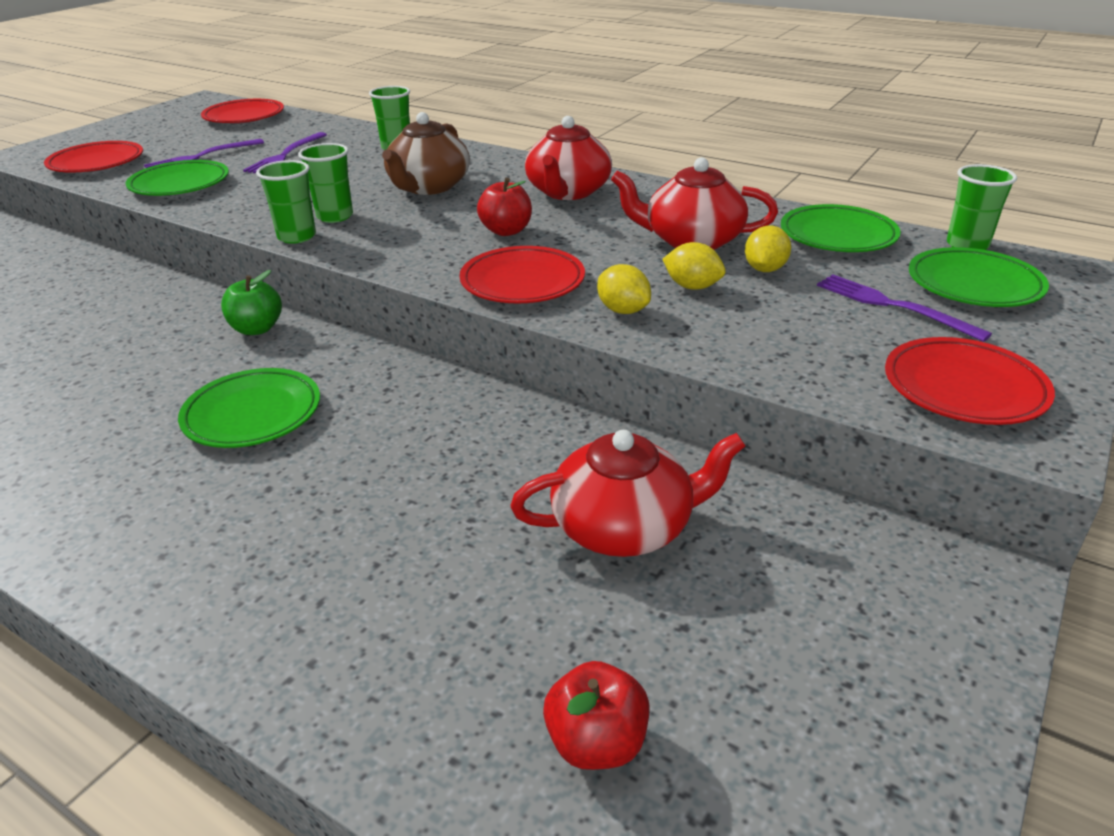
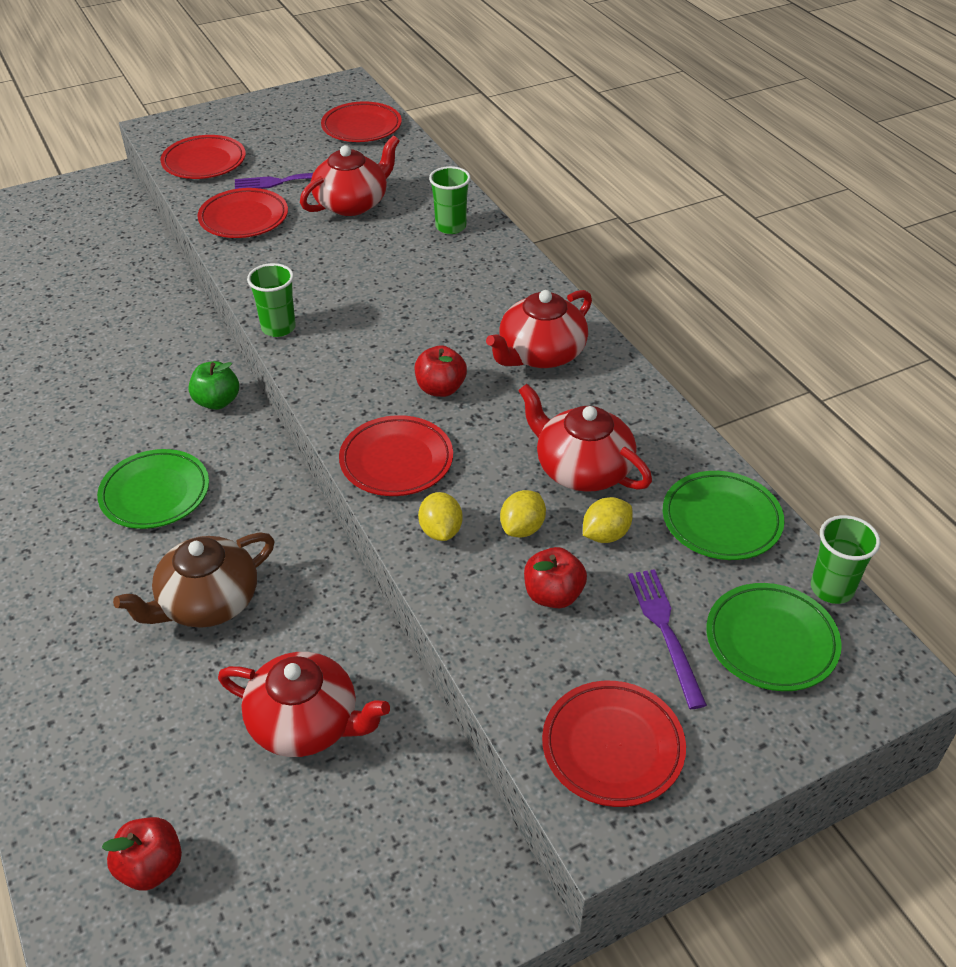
camera: 30 degrees right, 10 degrees up
green plate [125,160,229,196] -> red plate [197,188,288,238]
purple fork [243,132,327,173] -> red teapot [300,136,400,216]
green cup [298,143,353,223] -> none
brown teapot [382,112,470,195] -> brown teapot moved to [113,532,275,628]
yellow lemon [662,242,726,290] -> yellow lemon turned 60 degrees clockwise [500,490,546,538]
none -> red apple [524,547,587,608]

